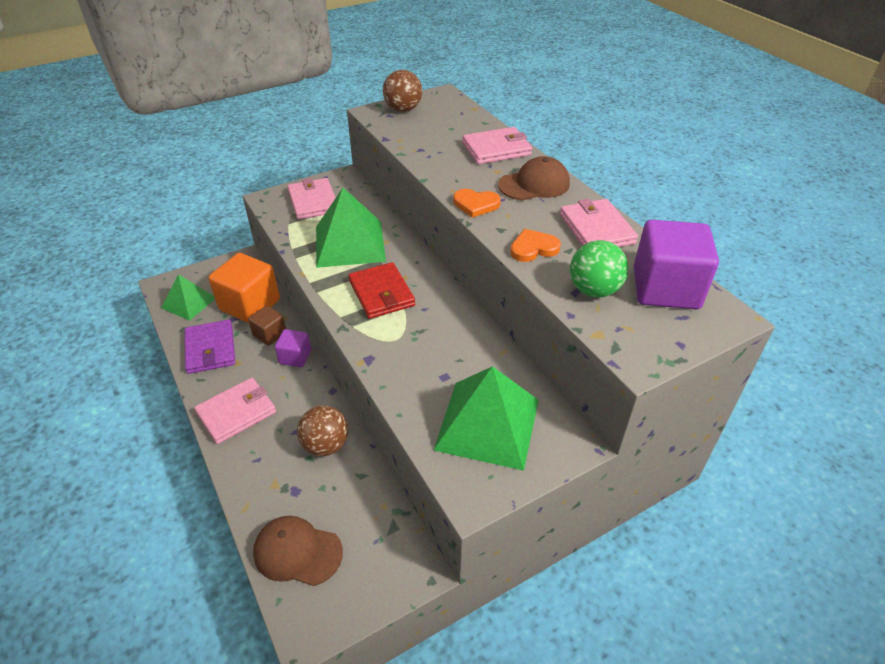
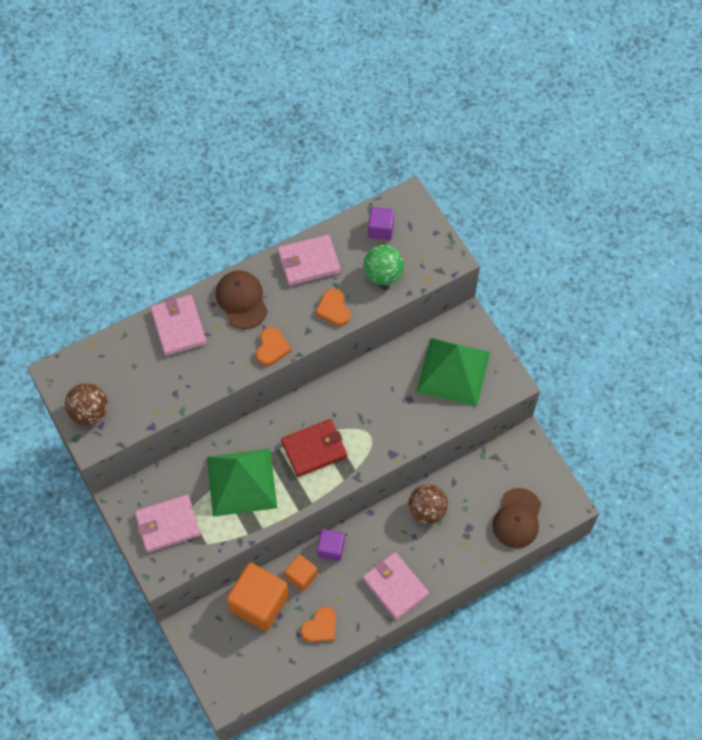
camera: 90 degrees left, 20 degrees up
green pyramid [161,274,215,321] -> none
purple wallet [185,320,235,374] -> orange heart [301,606,336,642]
brown cube [248,306,286,346] -> orange cube [285,554,317,591]
purple cube [634,220,719,309] -> purple cube [368,207,394,240], size x0.53

